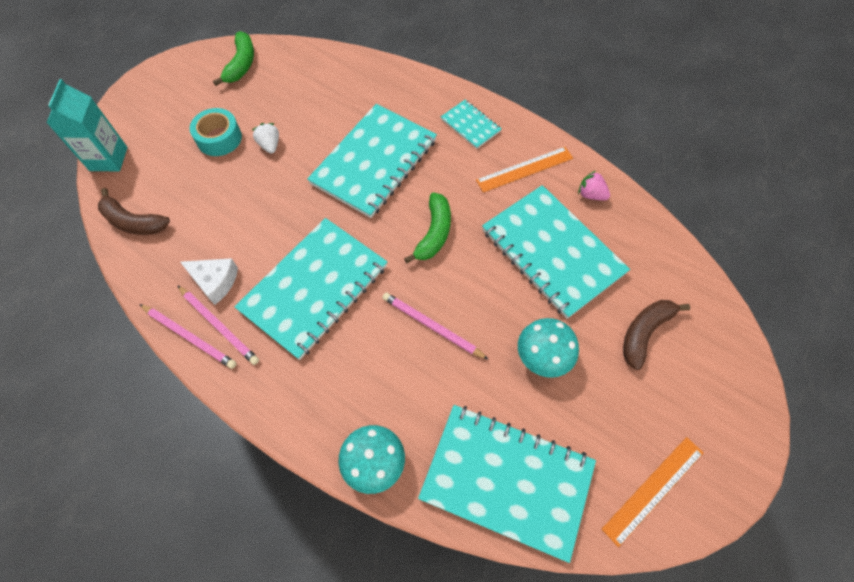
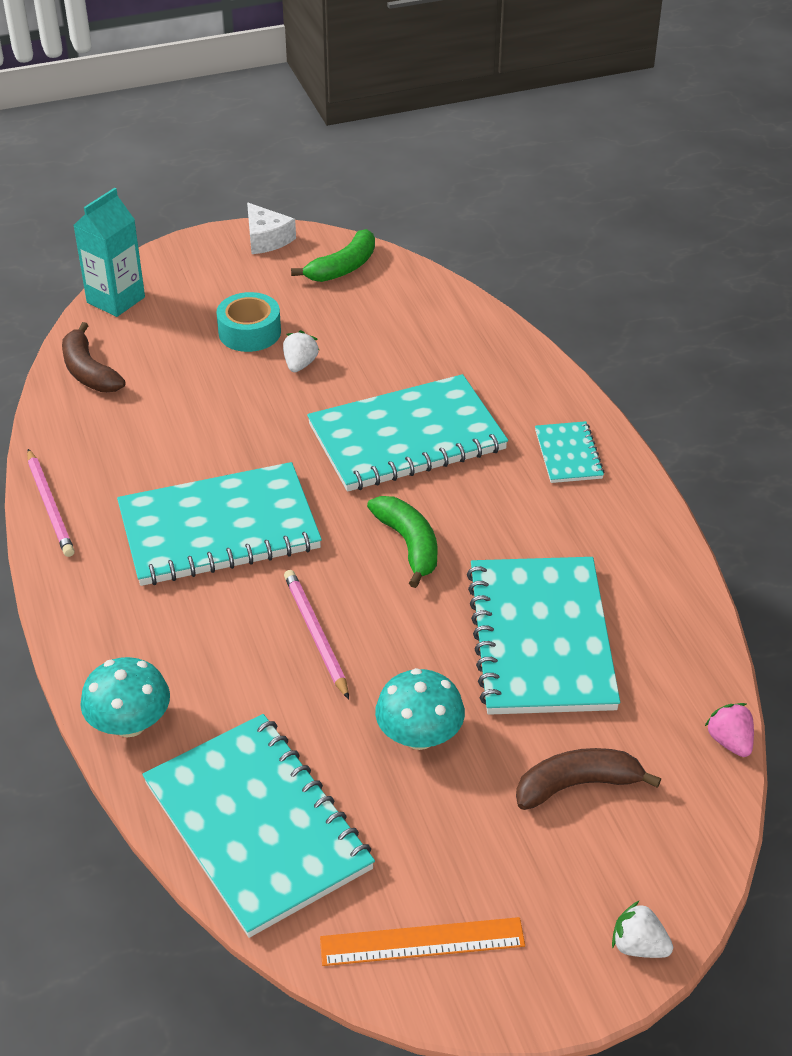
camera: 35 degrees right, 20 degrees down
pink pencil [177,285,259,365] -> none
white cheese [180,258,238,305] -> white cheese moved to [247,203,296,254]
green banana [404,193,451,264] -> green banana turned 75 degrees counterclockwise [367,496,438,588]
orange ruler [476,147,573,192] -> none
pink strawberry [578,171,610,200] -> pink strawberry moved to [705,703,754,757]
none -> white strawberry [612,901,673,958]

